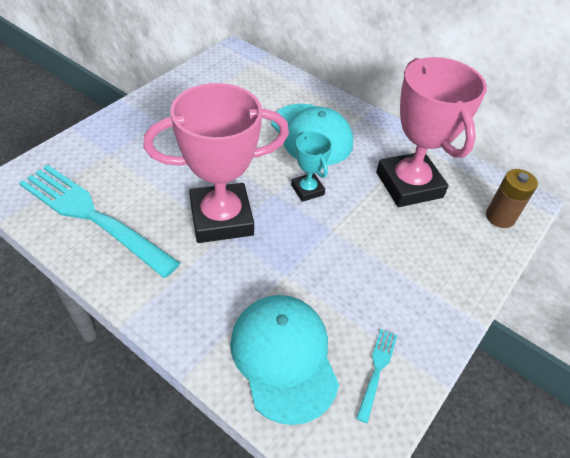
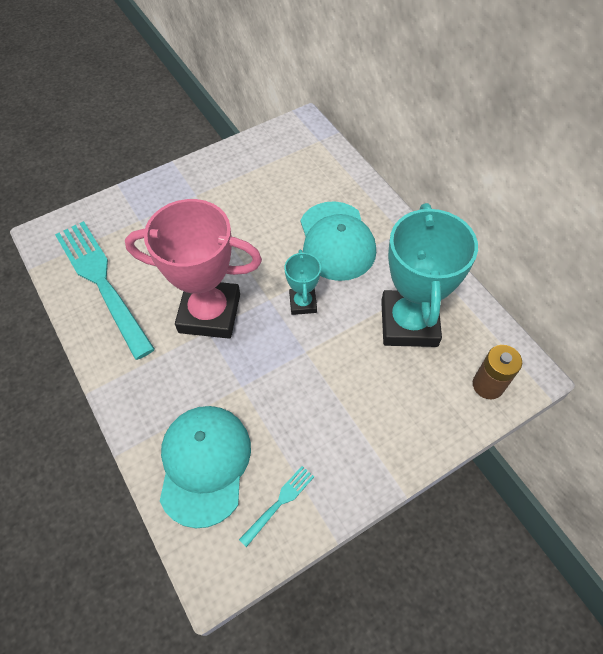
camera: 25 degrees right, 10 degrees up
pink trophy [376,57,487,207] -> turquoise trophy [381,203,478,347]

